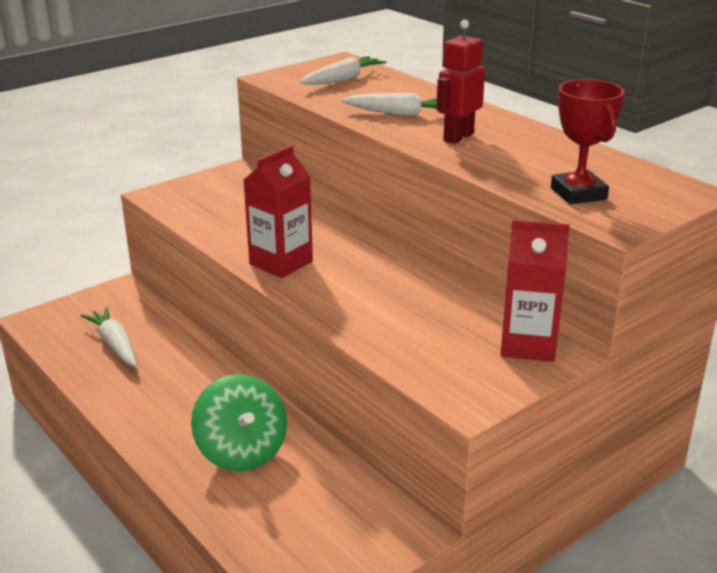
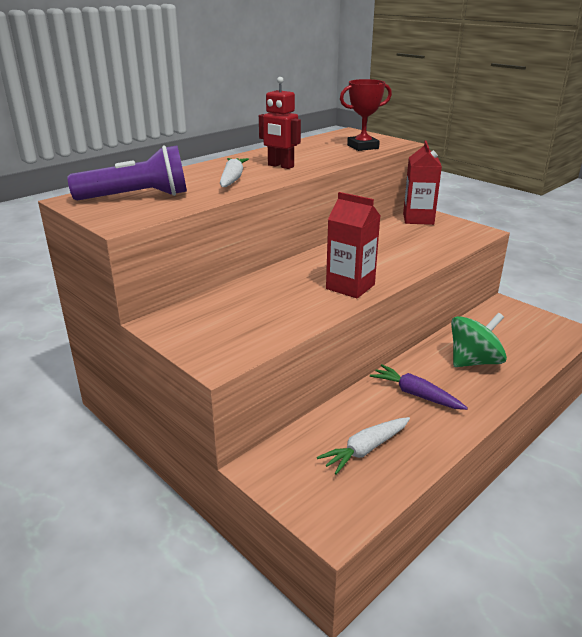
camera: 95 degrees left, 0 degrees up
white carrot [300,56,387,85] -> purple flashlight [67,145,187,200]
none -> purple carrot [370,364,468,410]

